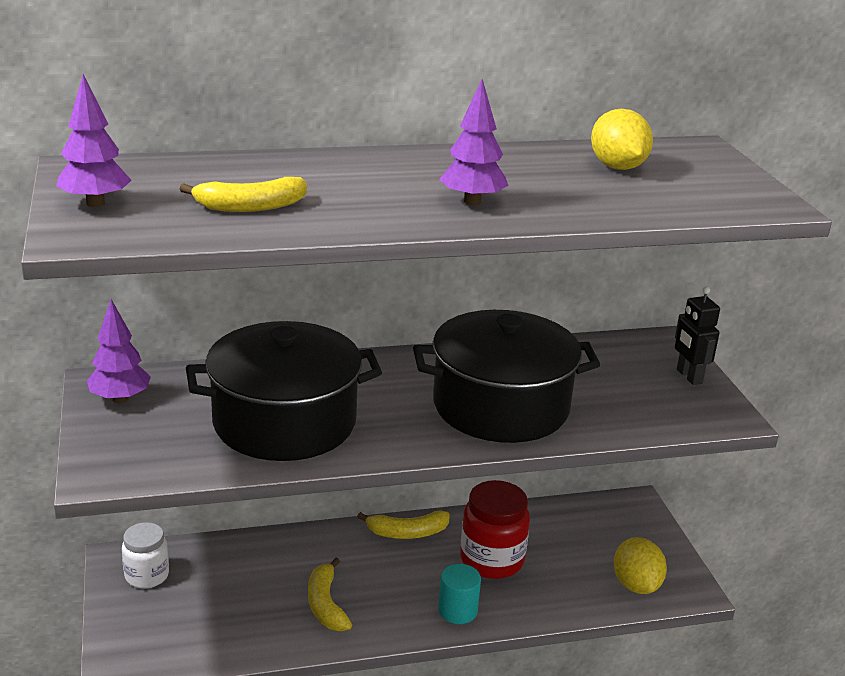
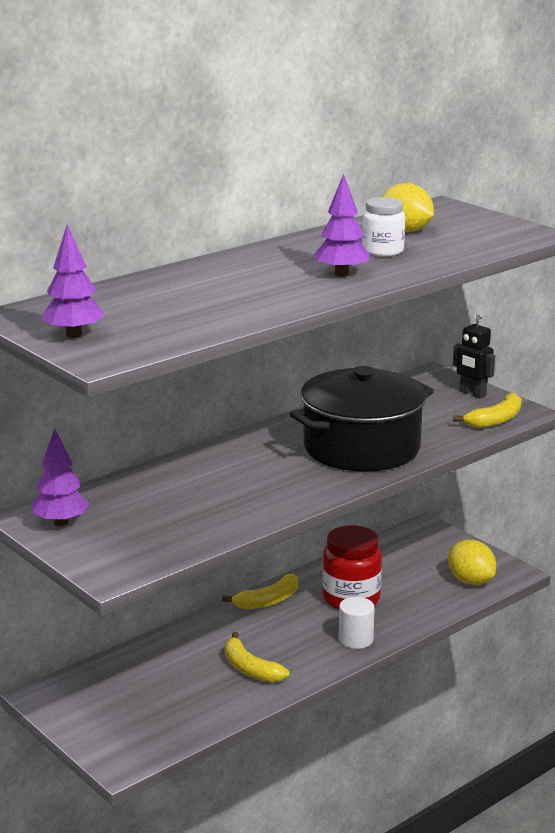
camera: 25 degrees left, 5 degrees down
white jar [122,522,169,589] -> white jar moved to [362,197,405,257]
yellow banana [180,177,307,212] -> yellow banana moved to [453,393,522,428]
black pot [186,321,382,461] -> none
turquoise cylinder [438,564,481,624] -> white cylinder [339,597,375,649]

